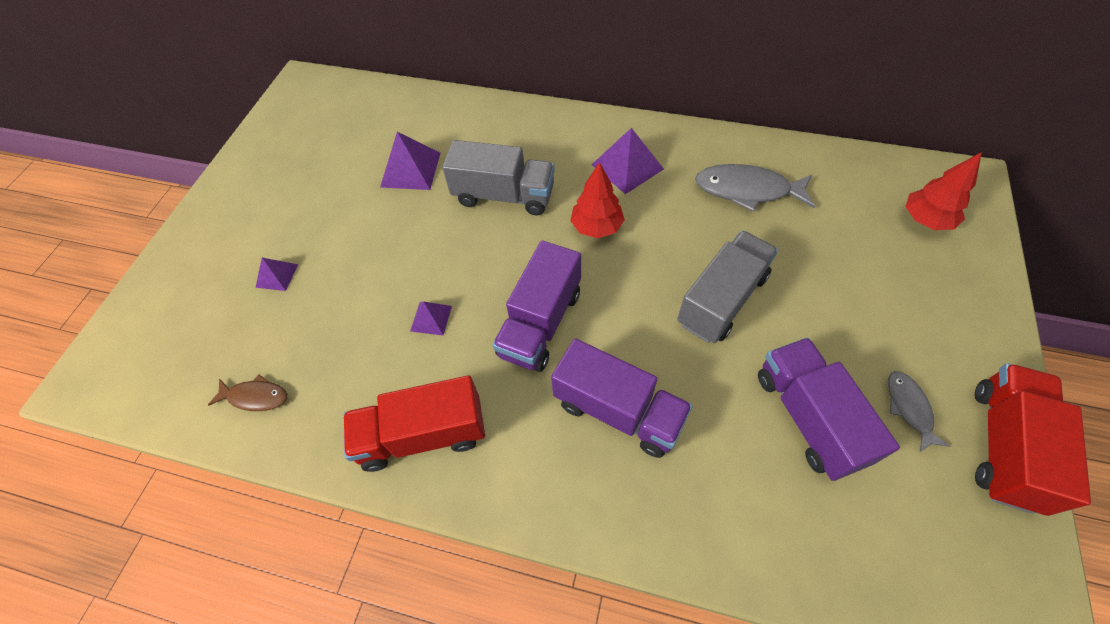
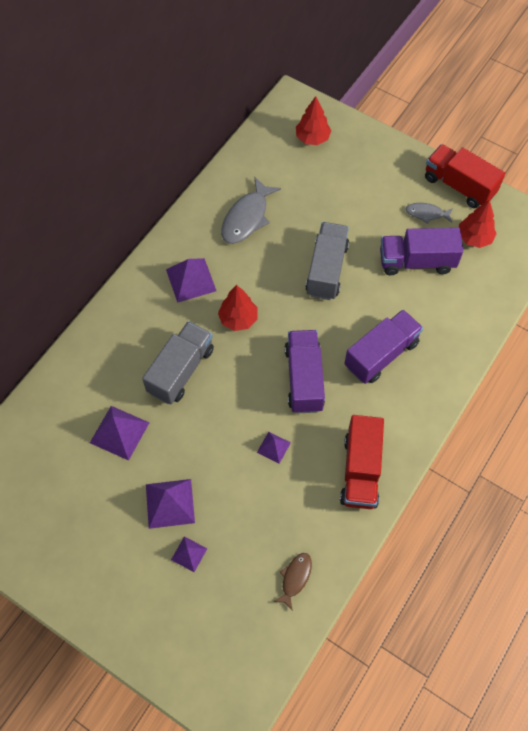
camera: 75 degrees left, 5 degrees up
purple truck [492,241,581,372] -> purple truck turned 135 degrees counterclockwise [285,330,325,413]
grey truck [677,230,778,343] -> grey truck turned 45 degrees clockwise [305,222,349,300]
none -> purple pyramid [146,479,195,529]
none -> red tree [459,200,497,248]

